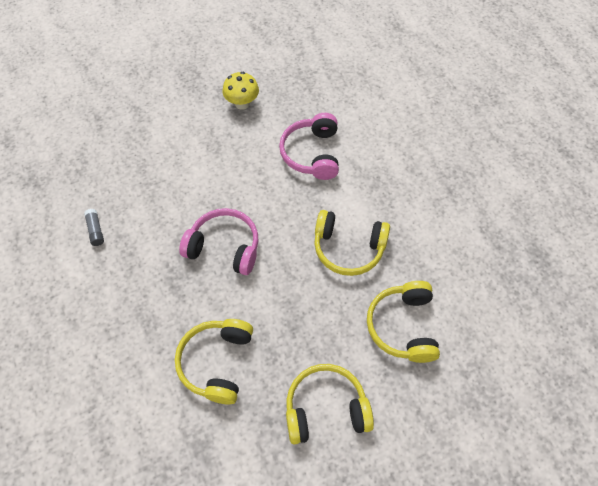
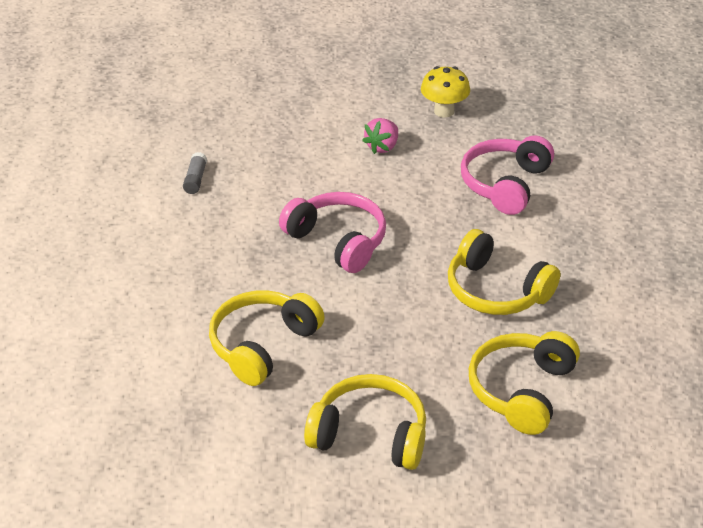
camera: 25 degrees right, 20 degrees down
none -> pink strawberry [362,118,398,154]

